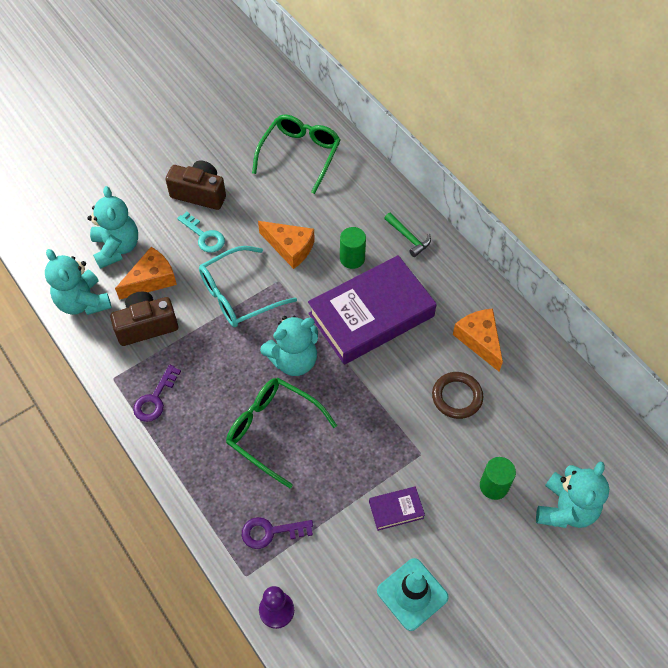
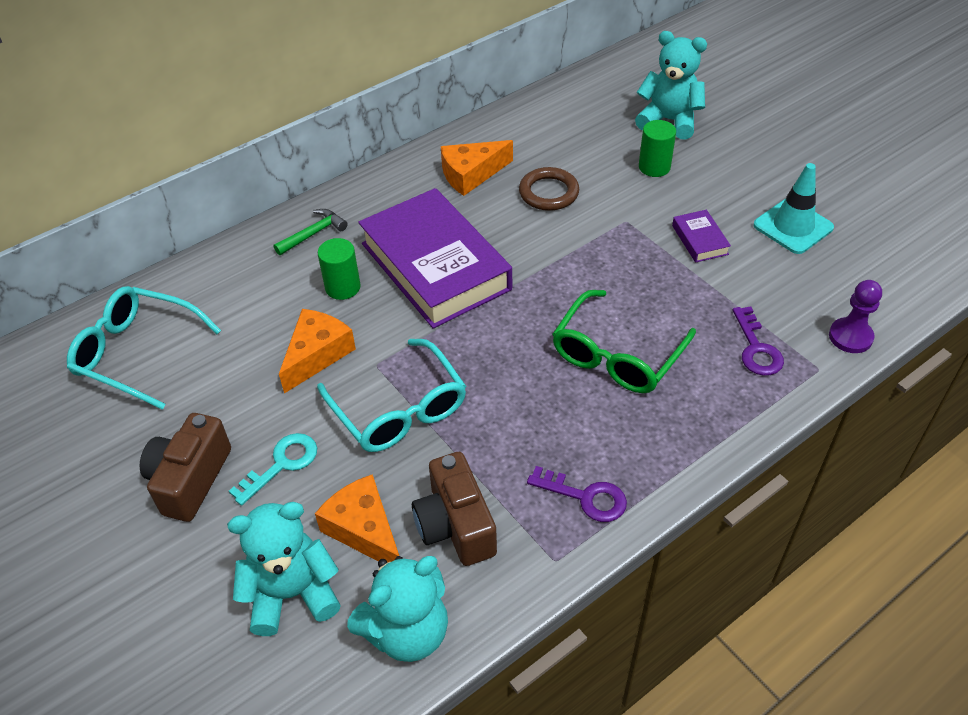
camera: 90 degrees left, 10 degrees down
green glasses [252,115,341,194] -> turquoise glasses [67,286,221,410]
turquoise teddy bear [260,316,318,376] -> none

